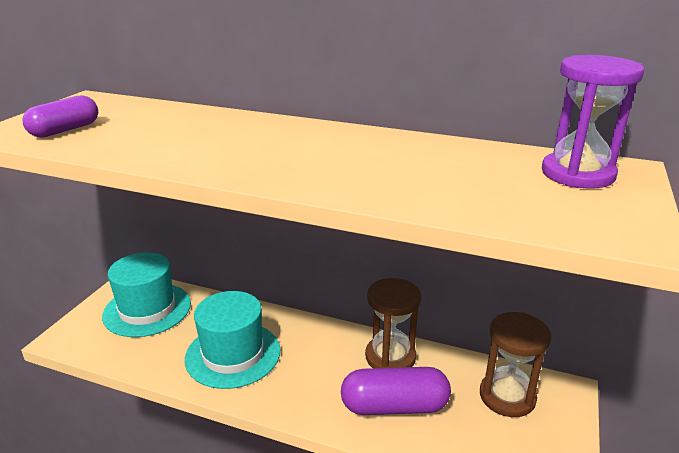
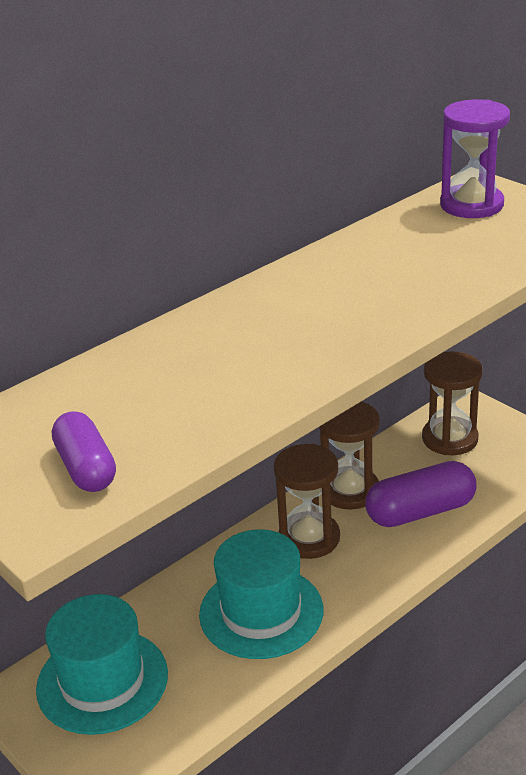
camera: 60 degrees left, 5 degrees up
purple capsule [341,367,451,415] -> purple capsule turned 45 degrees clockwise [365,461,477,527]
none -> brown hourglass [274,444,340,559]

